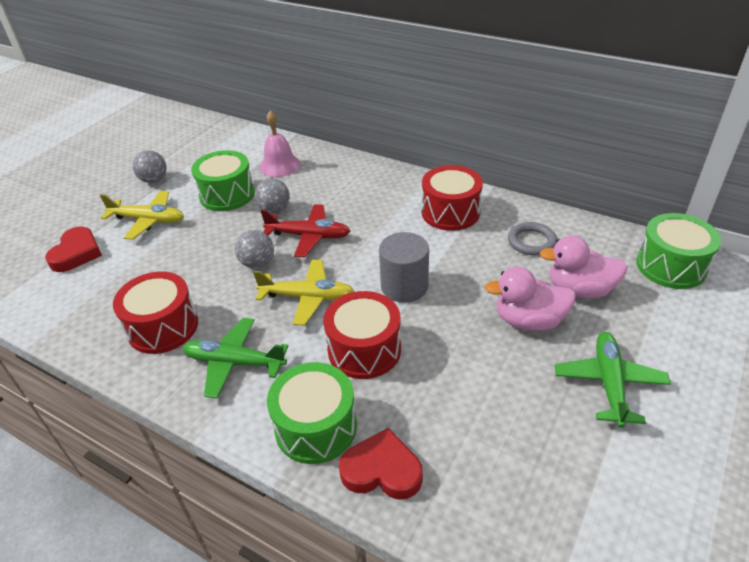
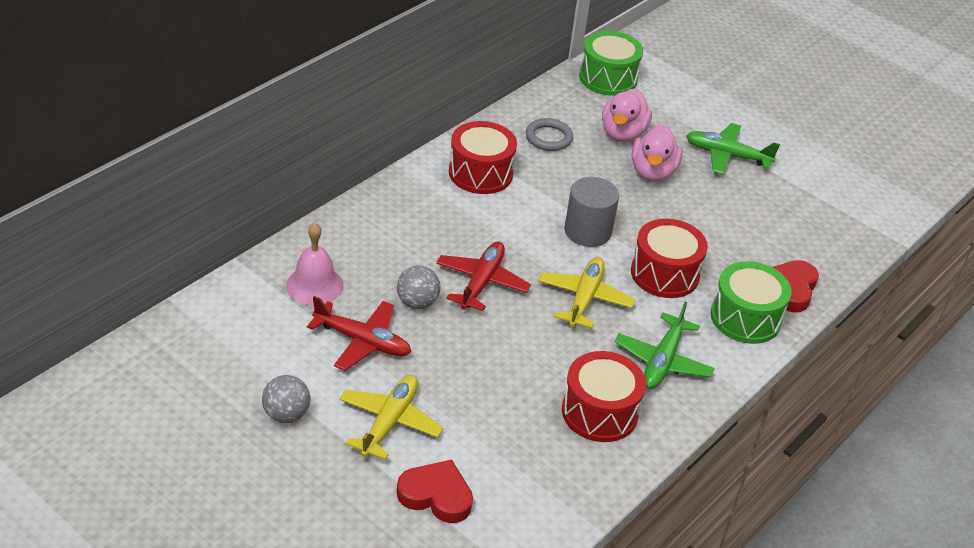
camera: 85 degrees left, 0 degrees up
green drum [191,150,255,211] -> red plane [307,296,411,371]
grey ball [235,230,274,269] -> none

